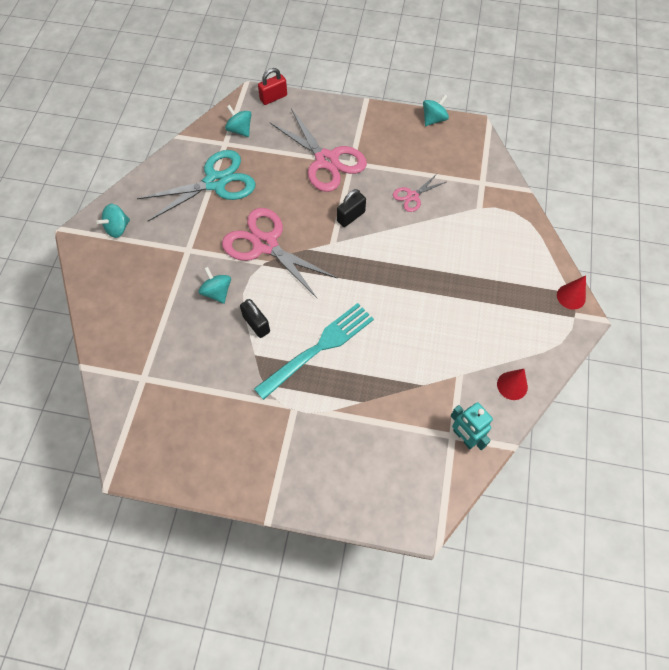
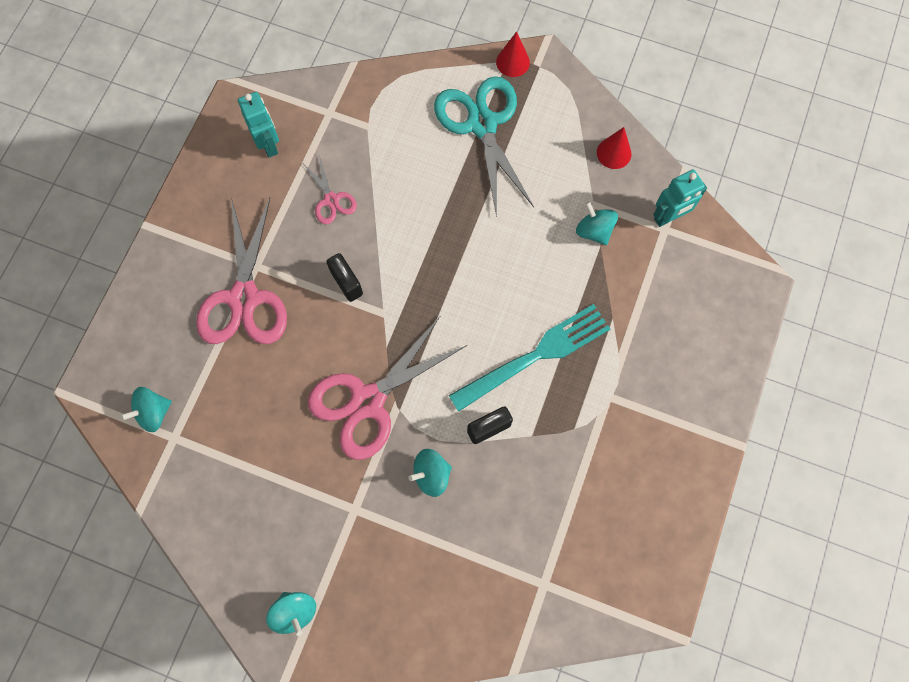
camera: 80 degrees left, 10 degrees up
turquoise scissors [137,150,256,221] -> turquoise scissors moved to [434,76,534,217]
turquoise fork [254,303,374,400] -> turquoise fork turned 90 degrees clockwise [449,304,610,412]
red padlock [258,68,287,105] -> none
pink scissors [269,109,367,192] -> pink scissors turned 120 degrees clockwise [196,198,287,344]
turquoise spinning top [423,94,449,126] -> turquoise spinning top moved to [576,201,618,245]
none -> turquoise robot [238,92,279,158]

